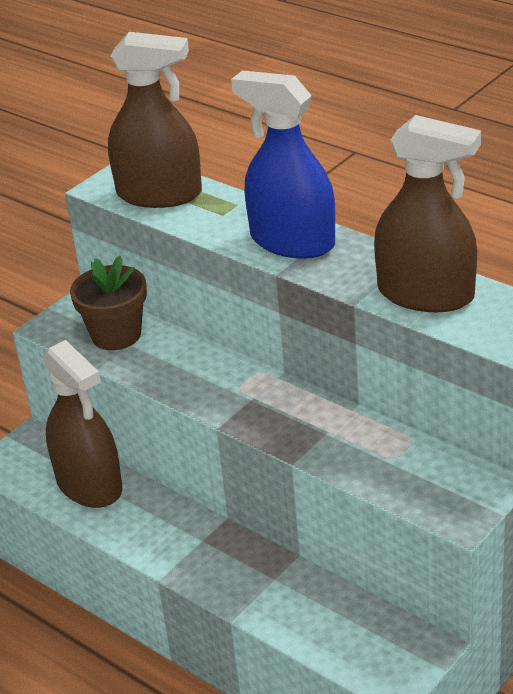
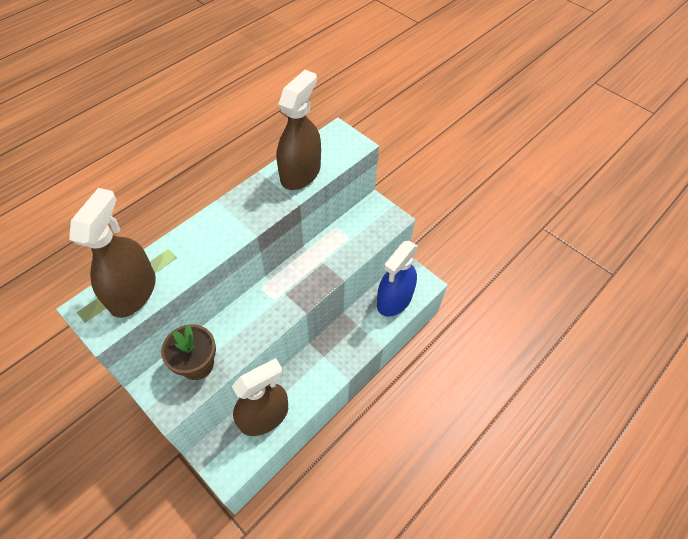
camera: 90 degrees left, 20 degrees up
blue spray bottle [231,70,335,259] -> blue spray bottle moved to [377,241,418,317]

